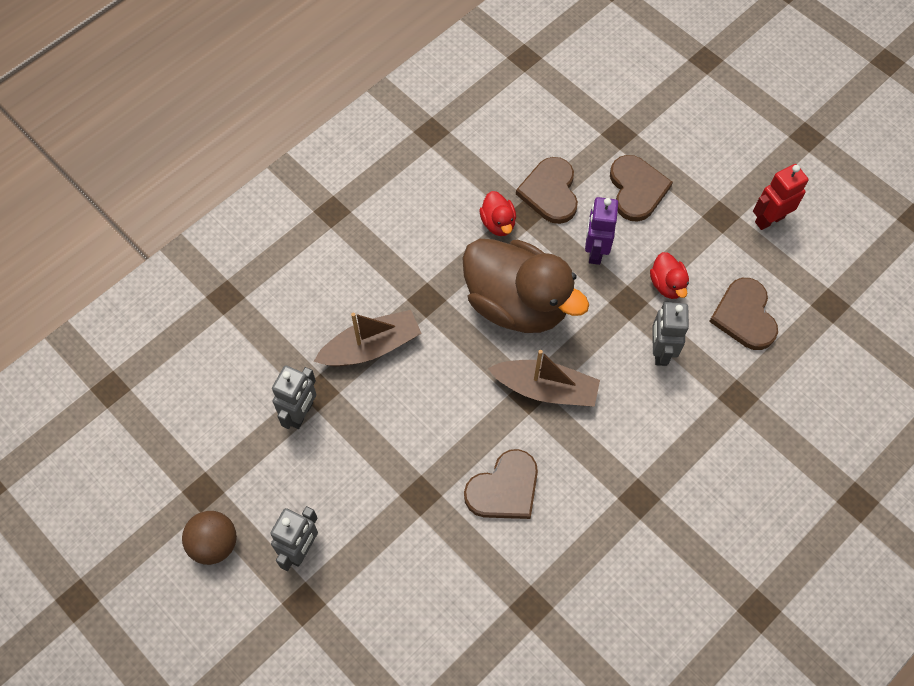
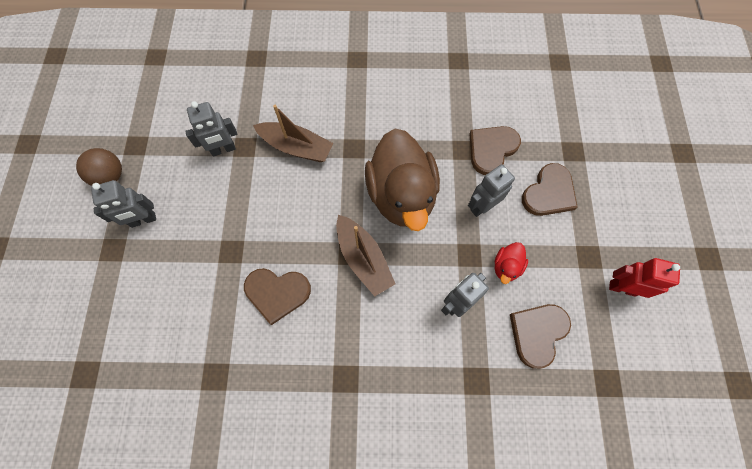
camera: 45 degrees right, 5 degrees up
red duck [479,191,516,236] -> none
purple robot [585,197,618,265] -> grey robot [468,164,515,217]

